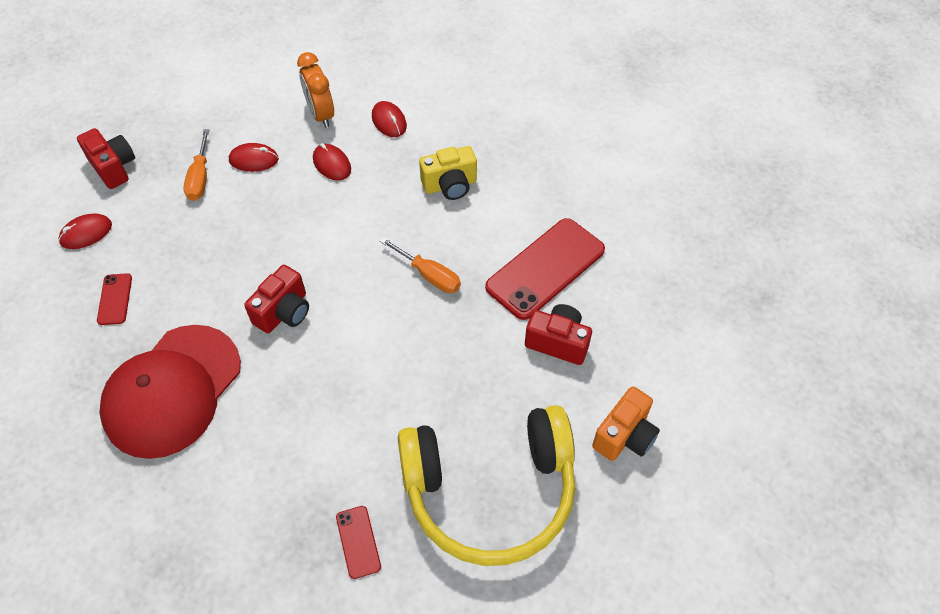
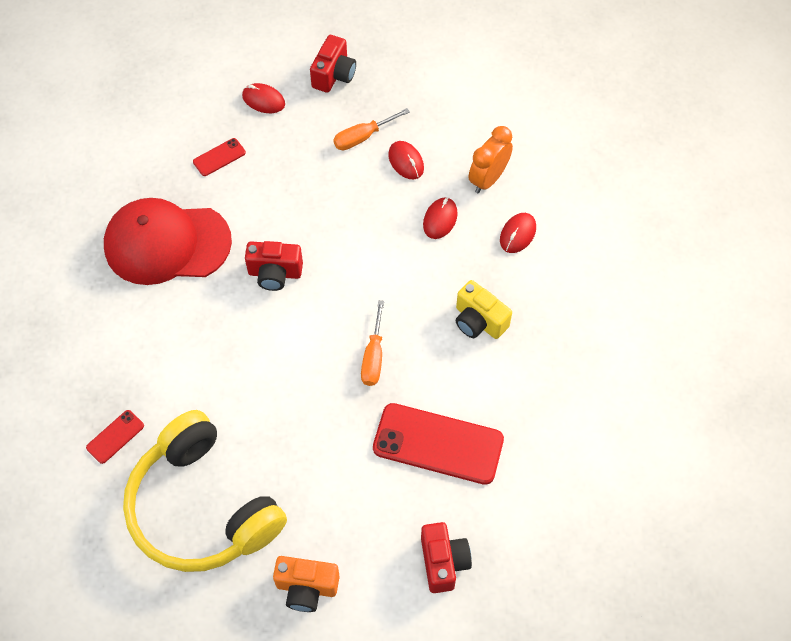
camera: 60 degrees right, 5 degrees up
red camera [525,304,592,365] -> red camera moved to [421,522,472,593]

